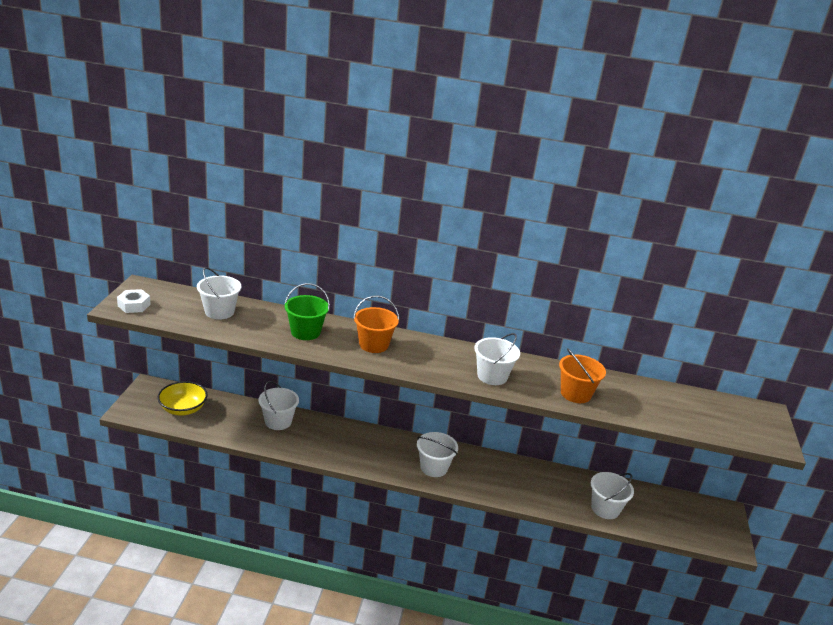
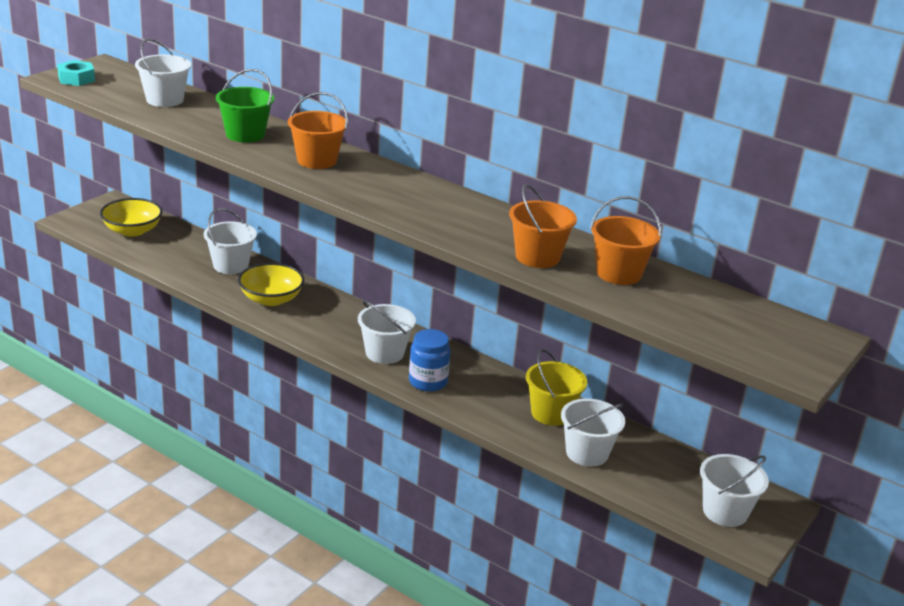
camera: 25 degrees right, 0 degrees up
white nut [117,289,151,313] -> turquoise nut [57,60,95,86]
white bucket [474,333,520,385] -> white bucket moved to [700,454,769,527]
none -> yellow bowl [238,263,304,306]
none -> blue jar [409,329,451,392]
none -> yellow bucket [526,349,587,426]
none -> orange bucket [590,196,661,285]

